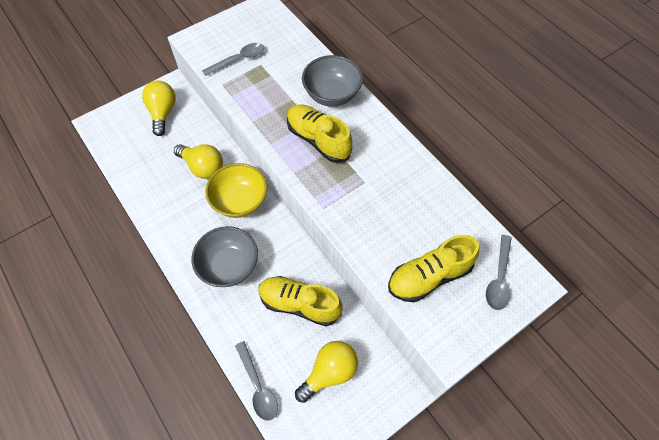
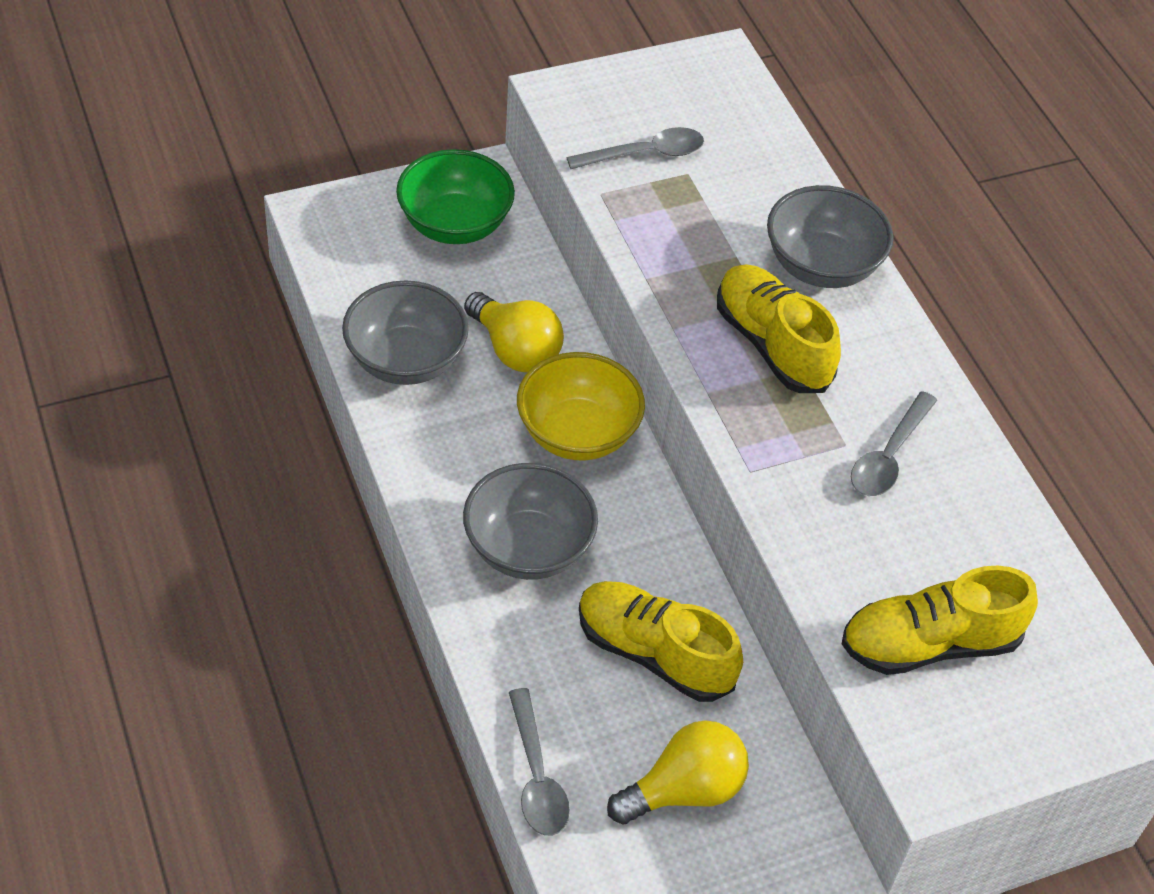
camera: 10 degrees right, 10 degrees down
yellow light bulb [142,81,176,136] -> green bowl [396,149,515,244]
grey spoon [486,235,512,310] -> grey spoon moved to [851,391,937,496]
none -> grey bowl [342,280,469,385]

